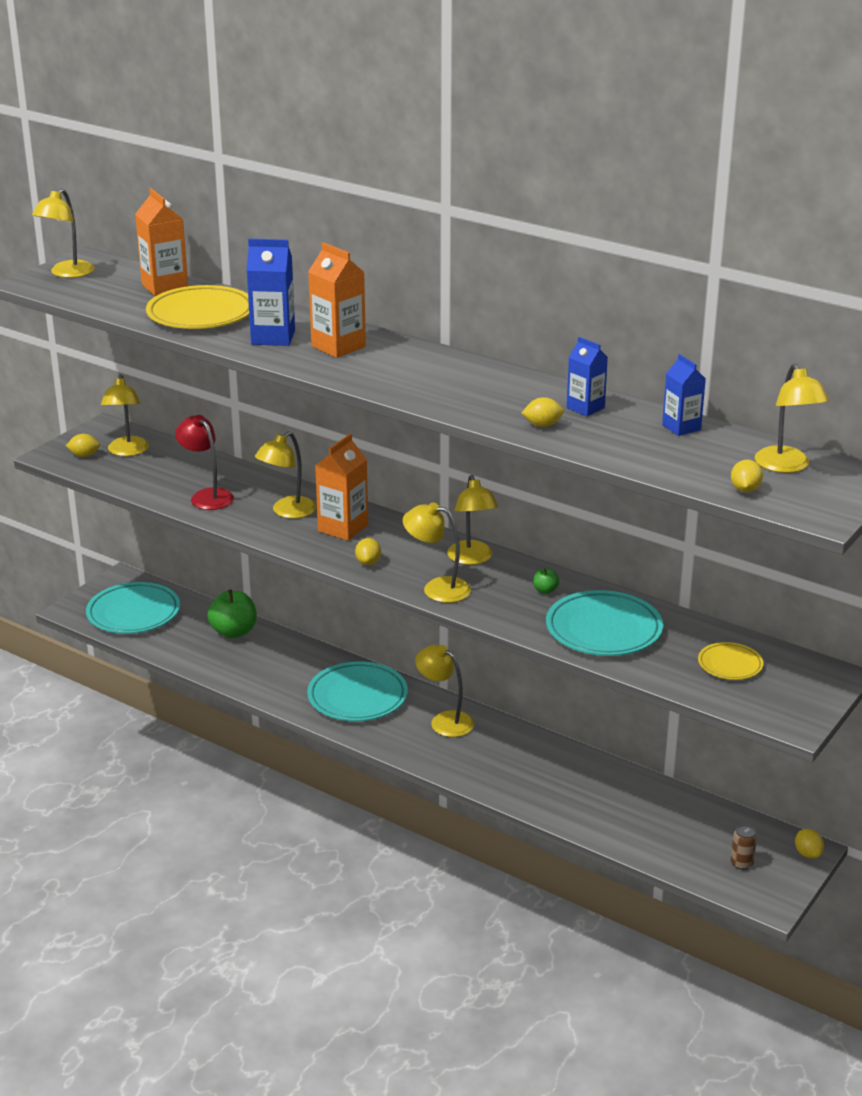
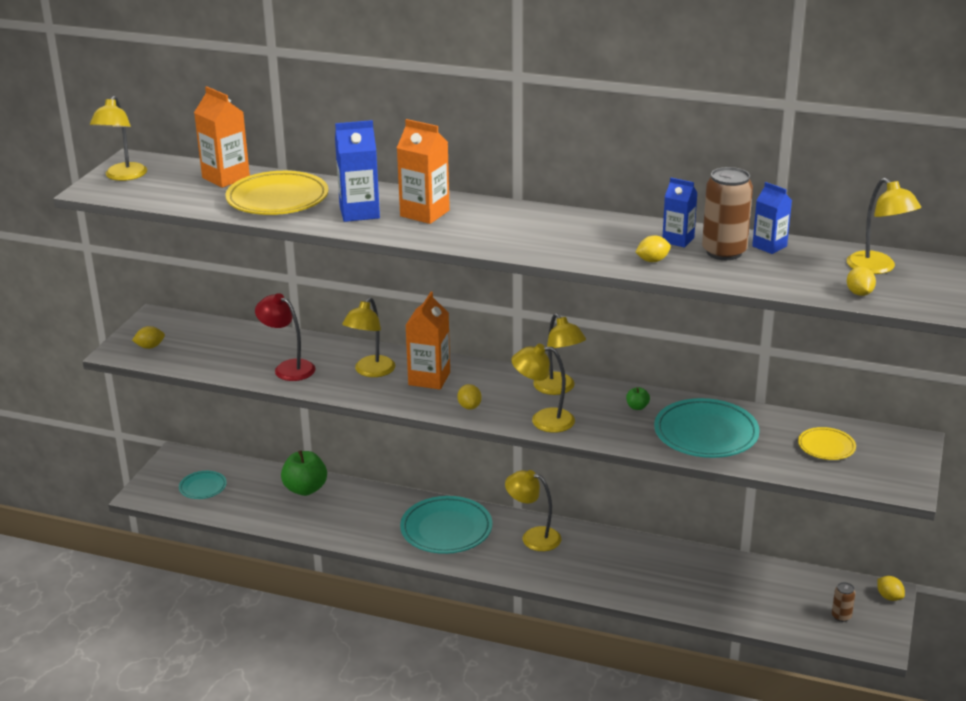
camera: 15 degrees left, 0 degrees up
turquoise plate [86,582,180,634] -> turquoise plate [179,471,227,499], size x0.54
yellow lamp [101,374,149,456] -> none
none -> brown can [702,167,753,260]

